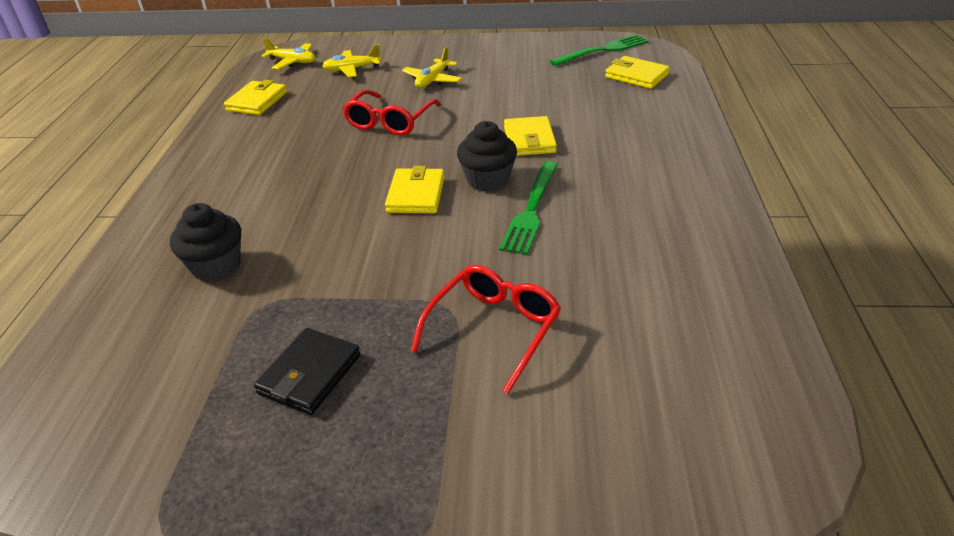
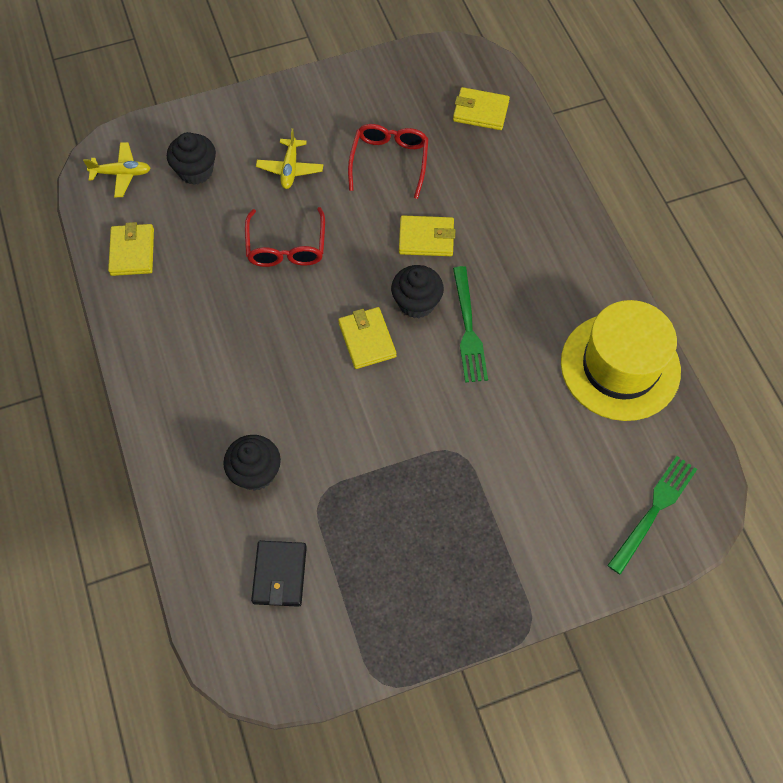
camera: 25 degrees left, 25 degrees up
black wallet [254,328,361,415] -> black wallet moved to [251,541,307,607]
yellow plane [322,44,381,77] -> black cupcake [167,132,216,185]
red glasses [411,265,561,394] -> red glasses moved to [348,124,429,199]
yellow wallet [504,116,557,156] -> yellow wallet turned 60 degrees counterclockwise [399,216,455,256]
green fork [550,35,649,66] -> green fork moved to [607,456,697,575]
none -> yellow hat [561,300,681,421]

